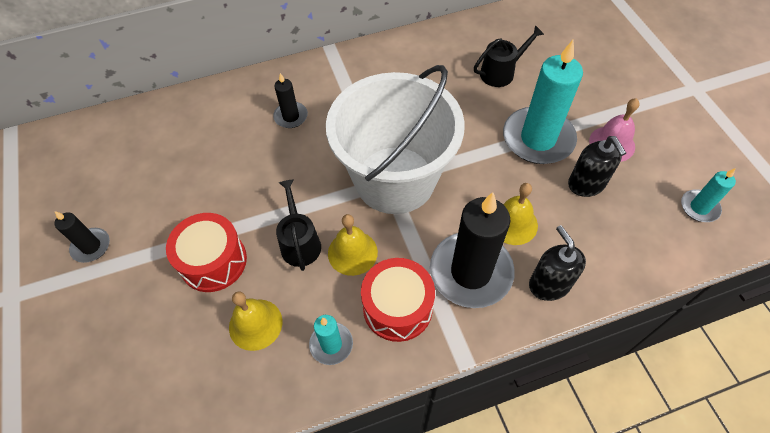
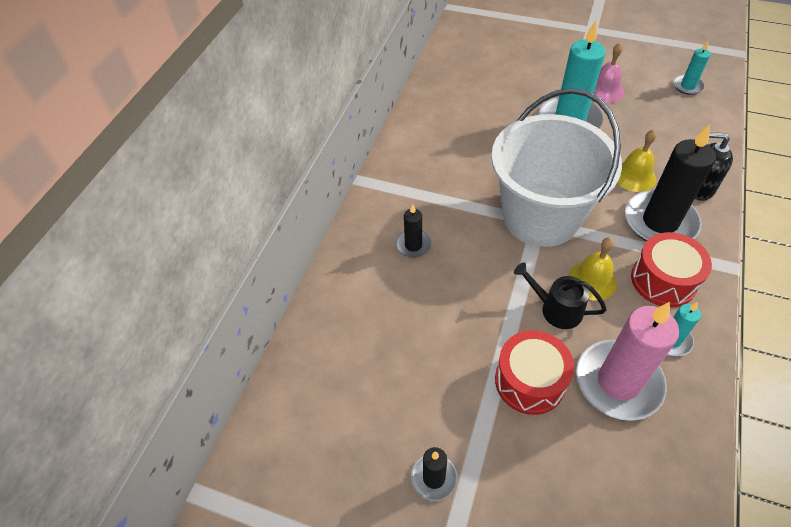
camera: 50 degrees left, 5 degrees down
yellow bell [229,292,282,351] -> pink candle [576,302,679,421]
black watering can [474,25,544,87] -> none
black soap dispenser [568,136,626,197] -> none

